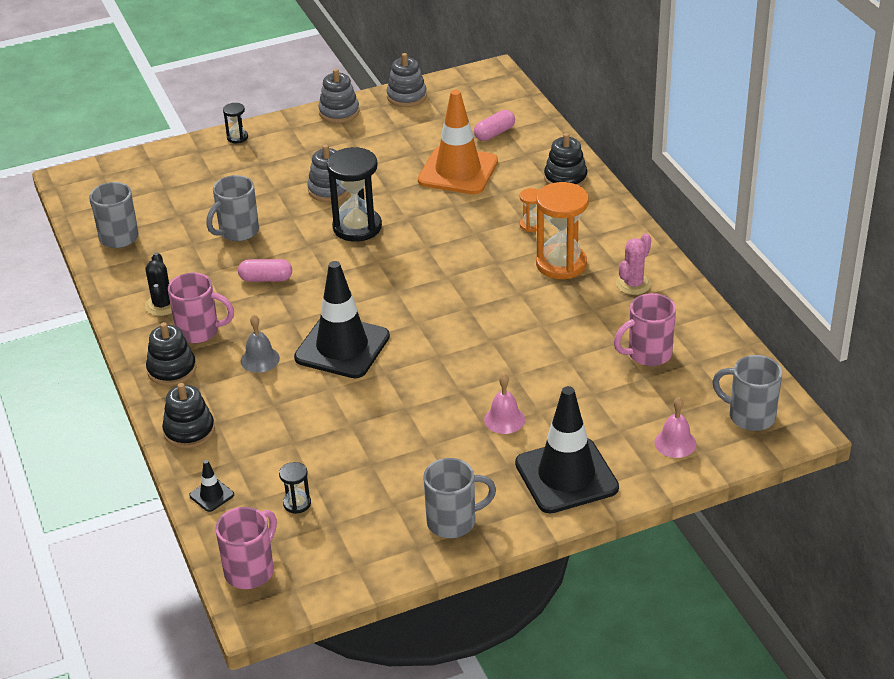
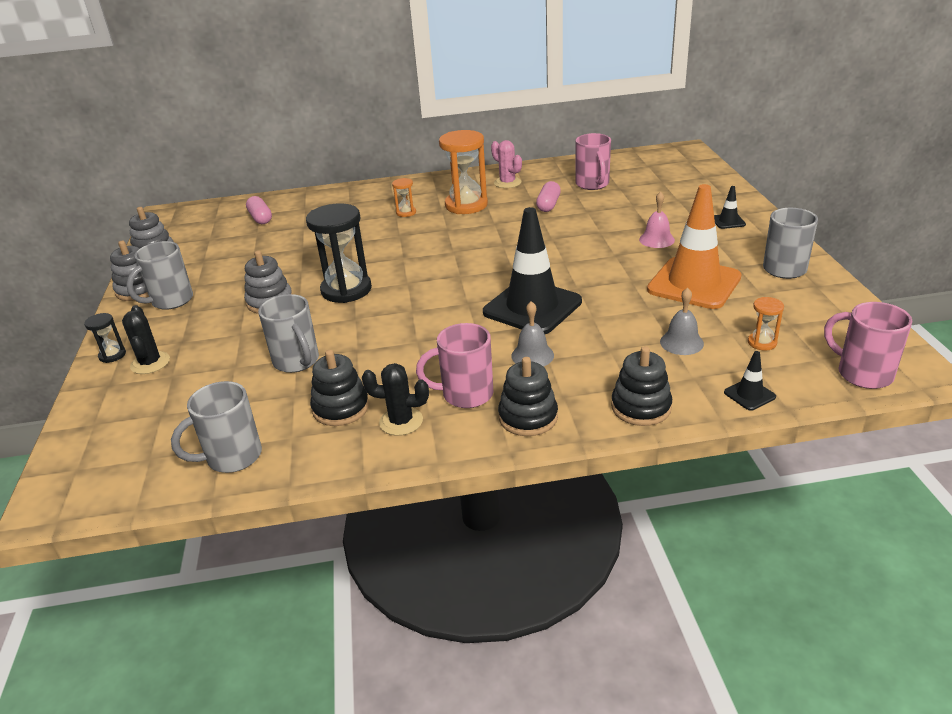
camera: 75 degrees left, 5 degrees down
pink mug [168,273,234,343] -> pink mug turned 120 degrees counterclockwise [416,323,493,408]
pink capsule [238,259,292,282] -> pink capsule moved to [536,181,561,212]
black hourglass [279,462,311,514] -> orange hourglass [748,297,784,351]
orange traffic cone [418,90,498,194] -> orange traffic cone moved to [647,184,742,309]
black traffic cone [515,386,619,513] -> black traffic cone [714,186,746,229], size x0.41
black stacking toy [544,133,587,186] -> black stacking toy moved to [310,350,369,426]
pink bell [654,397,696,458] -> none
grey mug [712,355,782,431] -> grey mug moved to [126,241,193,310]
none -> black cactus [122,305,170,374]
none -> grey bell [660,288,704,355]

